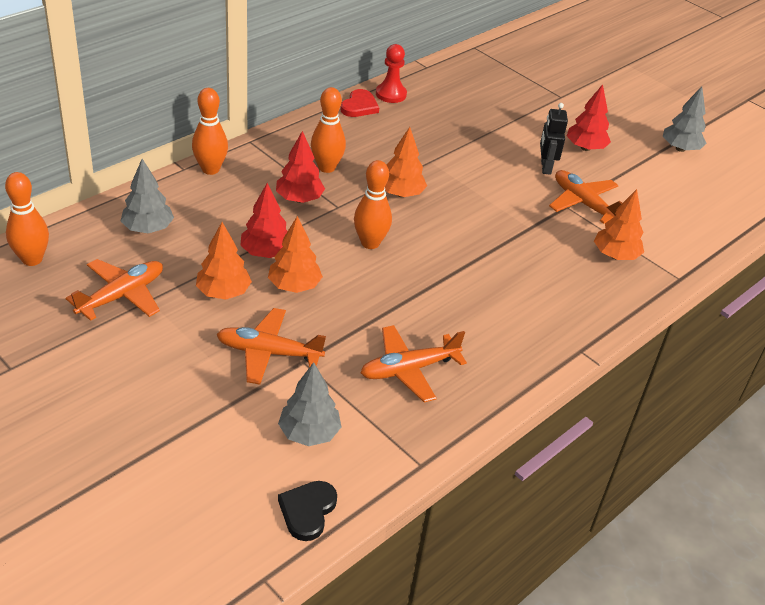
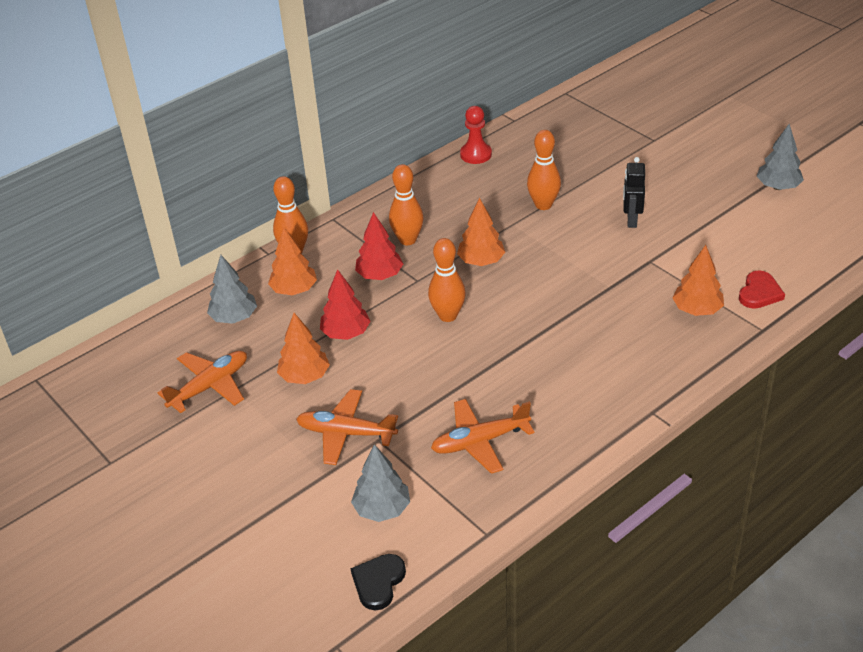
camera: 10 degrees right, 0 degrees up
orange bowling pin [5,172,49,266] -> orange bowling pin moved to [527,130,561,210]
orange tree [268,216,323,293] -> orange tree moved to [268,228,317,295]
red heart [340,89,379,117] -> red heart moved to [739,271,785,309]
orange plane [549,170,622,224] -> none
red tree [567,84,611,151] -> none

